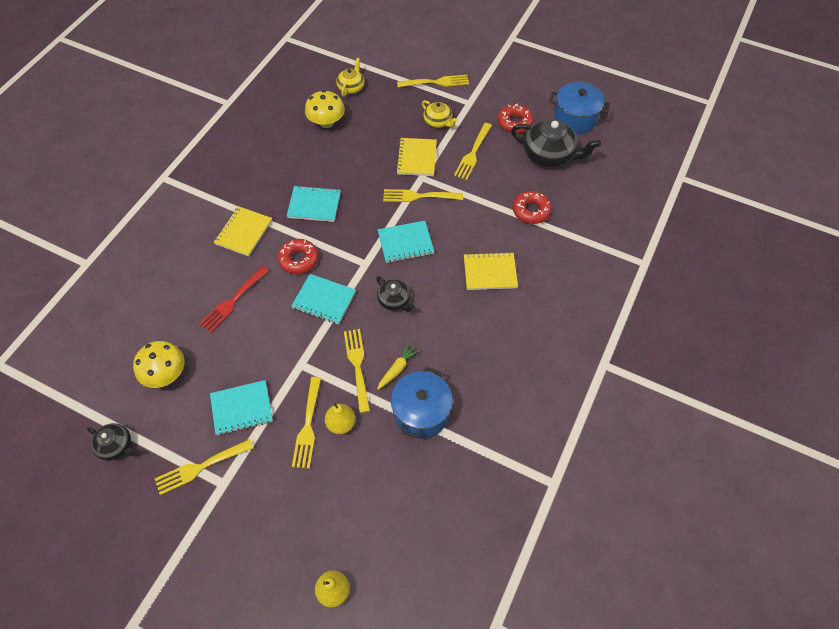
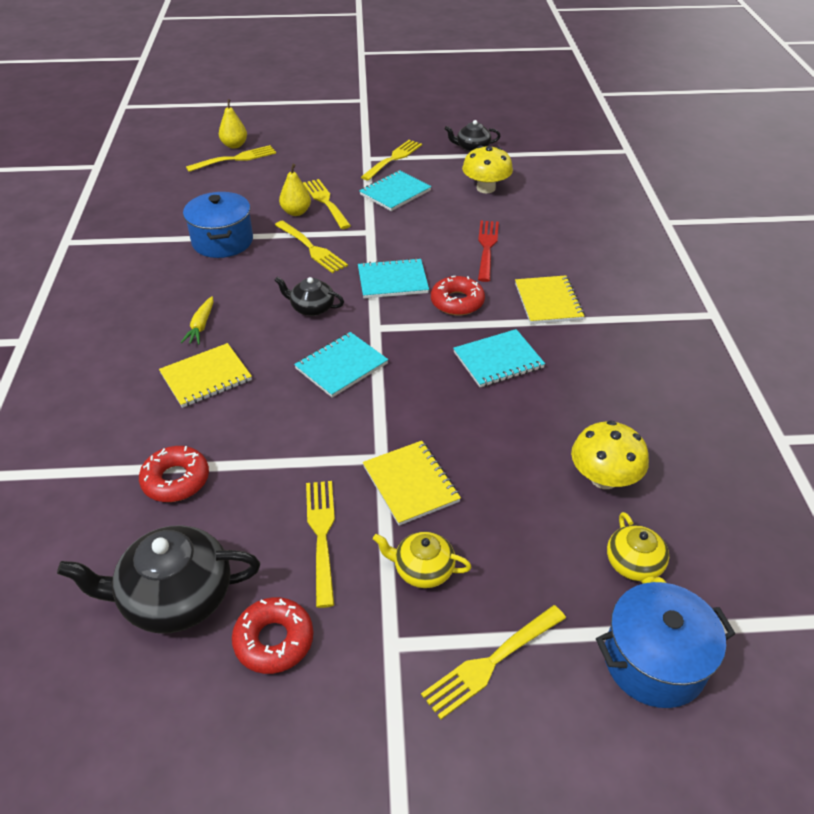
camera: 150 degrees right, 15 degrees down
yellow carrot [377,343,419,390] -> yellow carrot moved to [181,296,214,345]
yellow fork [383,189,463,202] -> yellow fork moved to [186,145,276,172]
blue pot [550,82,610,134] -> blue pot moved to [596,582,735,708]

